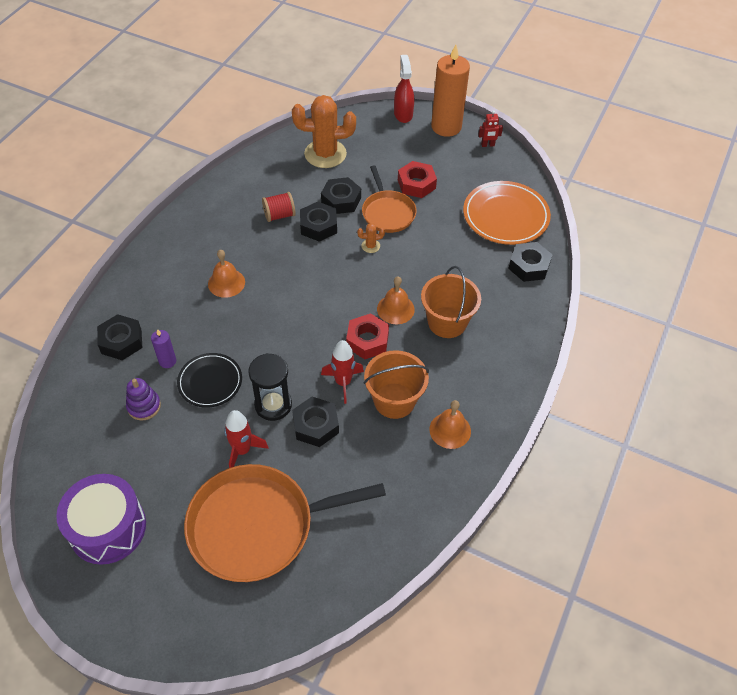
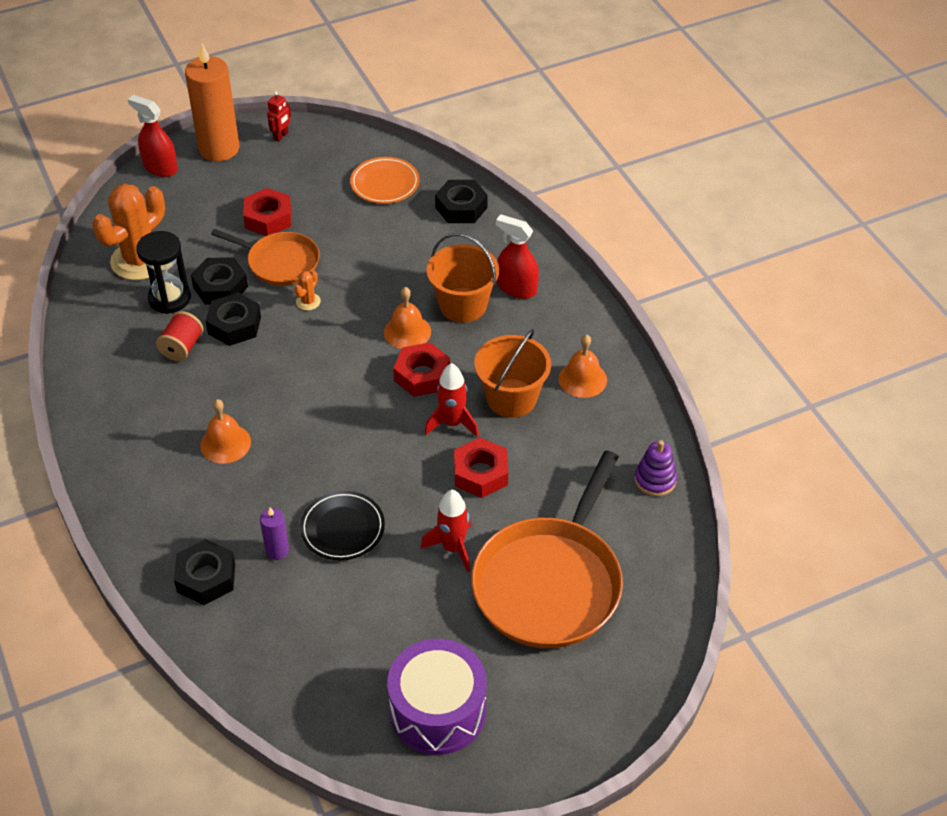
camera: 50 degrees left, 5 degrees down
purple stacking toy [126,378,161,420] -> purple stacking toy moved to [635,440,677,496]
black hourglass [248,353,292,421] -> black hourglass moved to [136,231,191,314]
black nut [292,397,339,447] -> red nut [454,438,508,498]
orange plate [463,181,551,245] -> orange plate [350,157,420,204], size x0.64
none -> red spray bottle [496,214,539,299]

